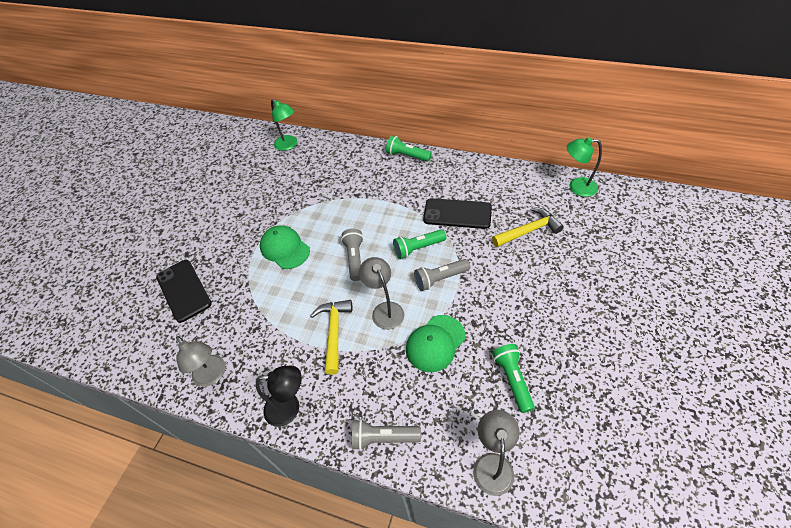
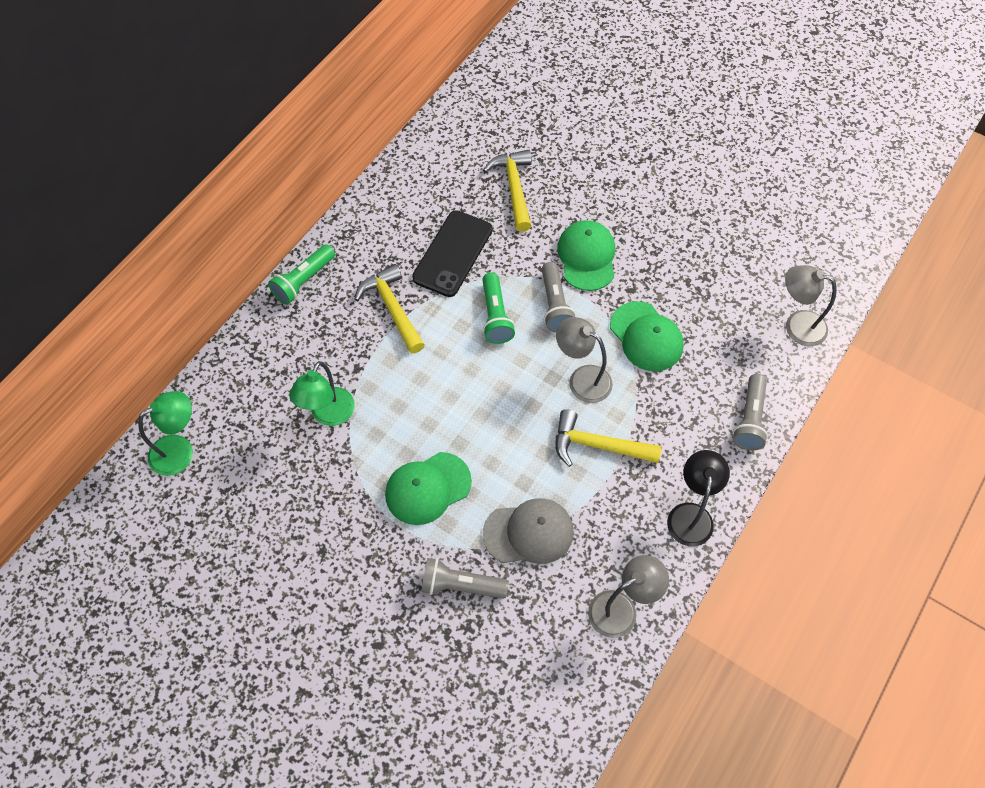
camera: 80 degrees left, 10 degrees up
black phone [156,260,212,323] -> none
grey flashlight [341,228,364,281] -> grey flashlight moved to [421,558,509,599]
grey lamp [359,257,404,330] -> grey lamp turned 45 degrees clockwise [556,317,613,403]
green flashlight [492,344,535,413] -> none
green lamp [567,137,602,197] -> green lamp moved to [289,361,355,426]
none -> yellow hammer [354,264,425,354]
none -> grey cap [483,498,574,564]
none -> green cap [557,220,615,291]

